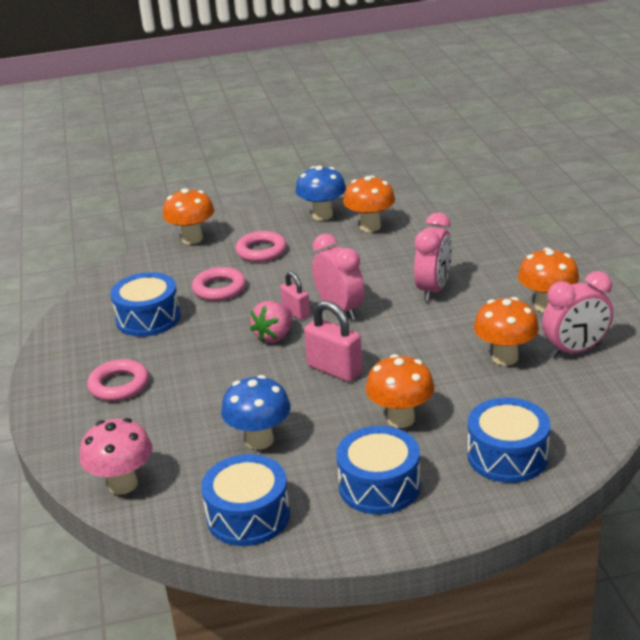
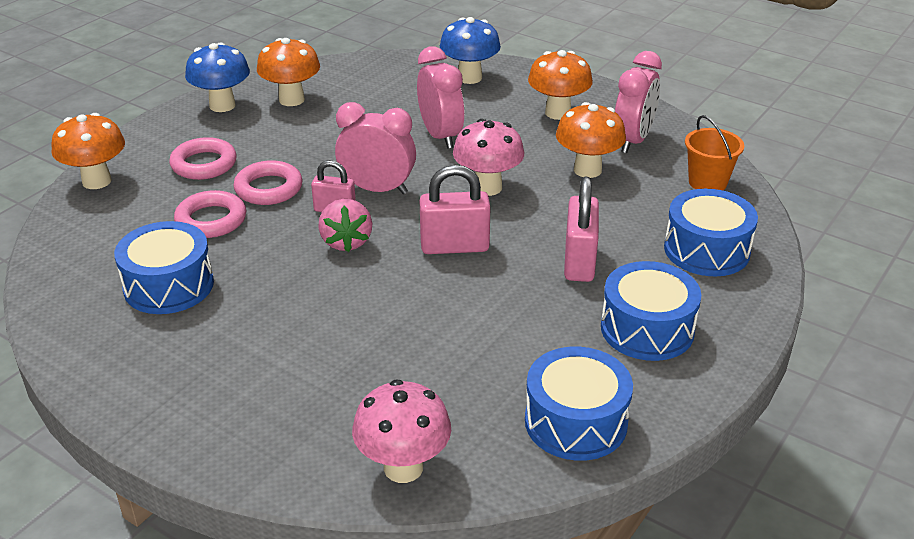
camera: 45 degrees left, 5 degrees up
pink ring [87,359,149,401] -> pink ring moved to [234,160,303,205]
blue mushroom [221,375,291,450] -> blue mushroom moved to [440,17,501,84]
orange mushroom [365,354,435,428] -> pink padlock [564,177,599,282]
none -> pink mushroom [453,119,524,196]
none -> orange bucket [685,115,744,190]

